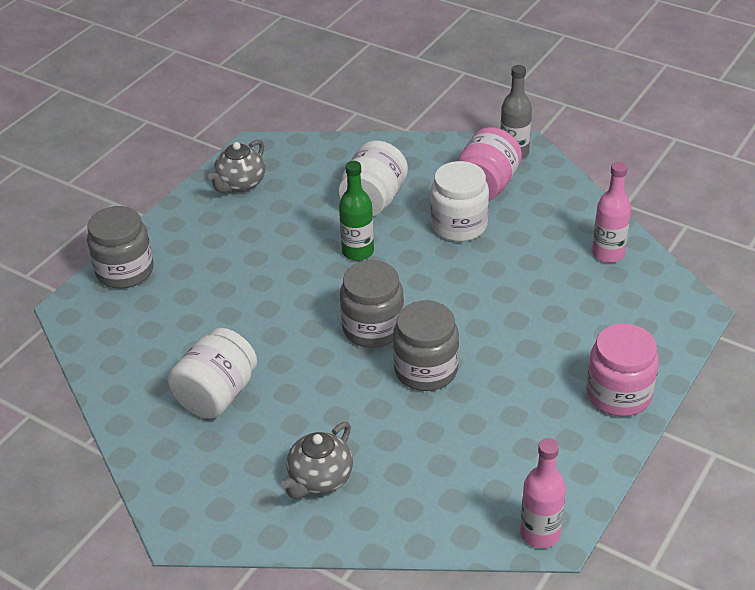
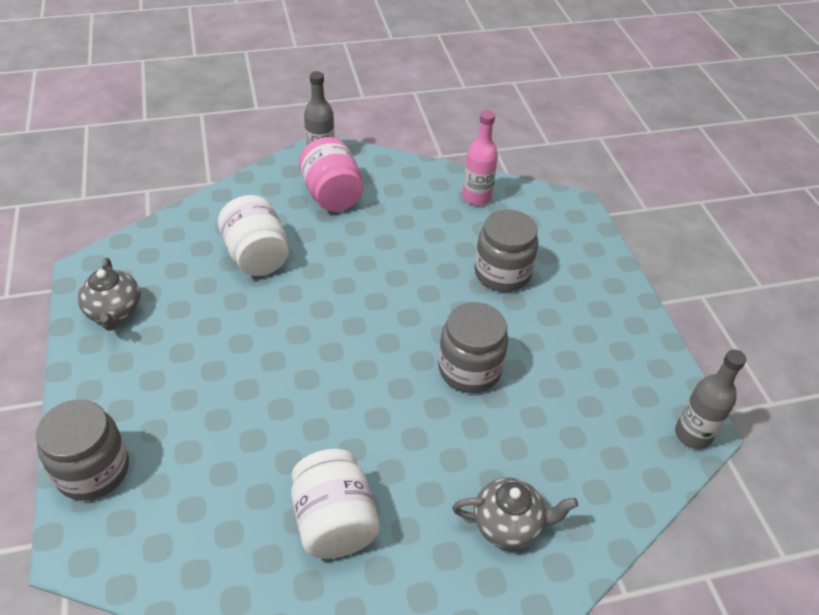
camera: 50 degrees left, 5 degrees up
grey teapot [281,422,353,499] -> grey teapot turned 75 degrees counterclockwise [452,477,578,549]
green bottle [339,161,374,261] -> none
grey jar [340,260,404,348] -> grey jar moved to [474,210,538,292]
white jar [430,161,489,242] -> none
pink bottle [520,438,566,548] -> grey bottle [675,349,747,449]
pink jar [586,323,659,416] -> none

